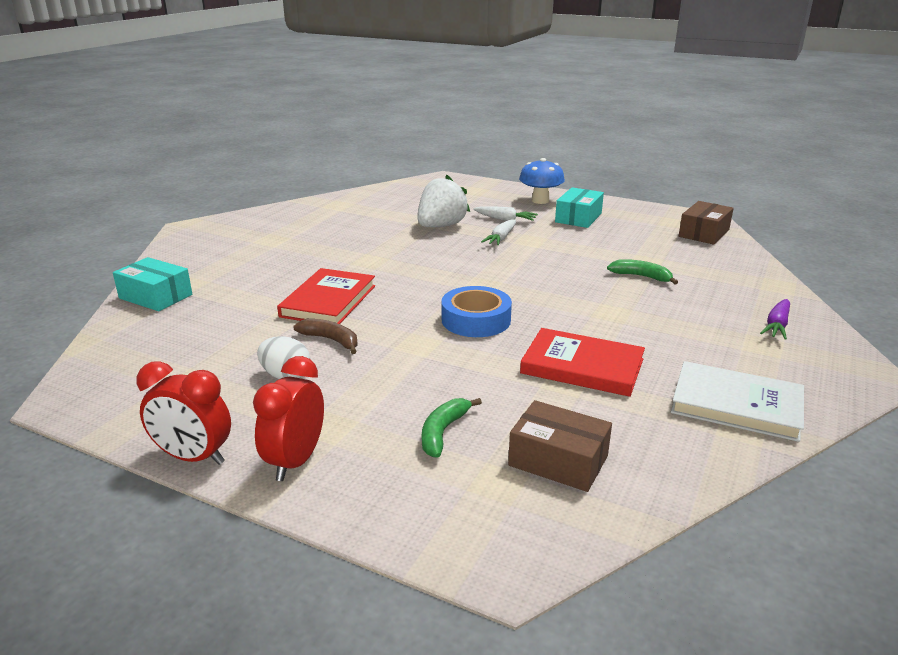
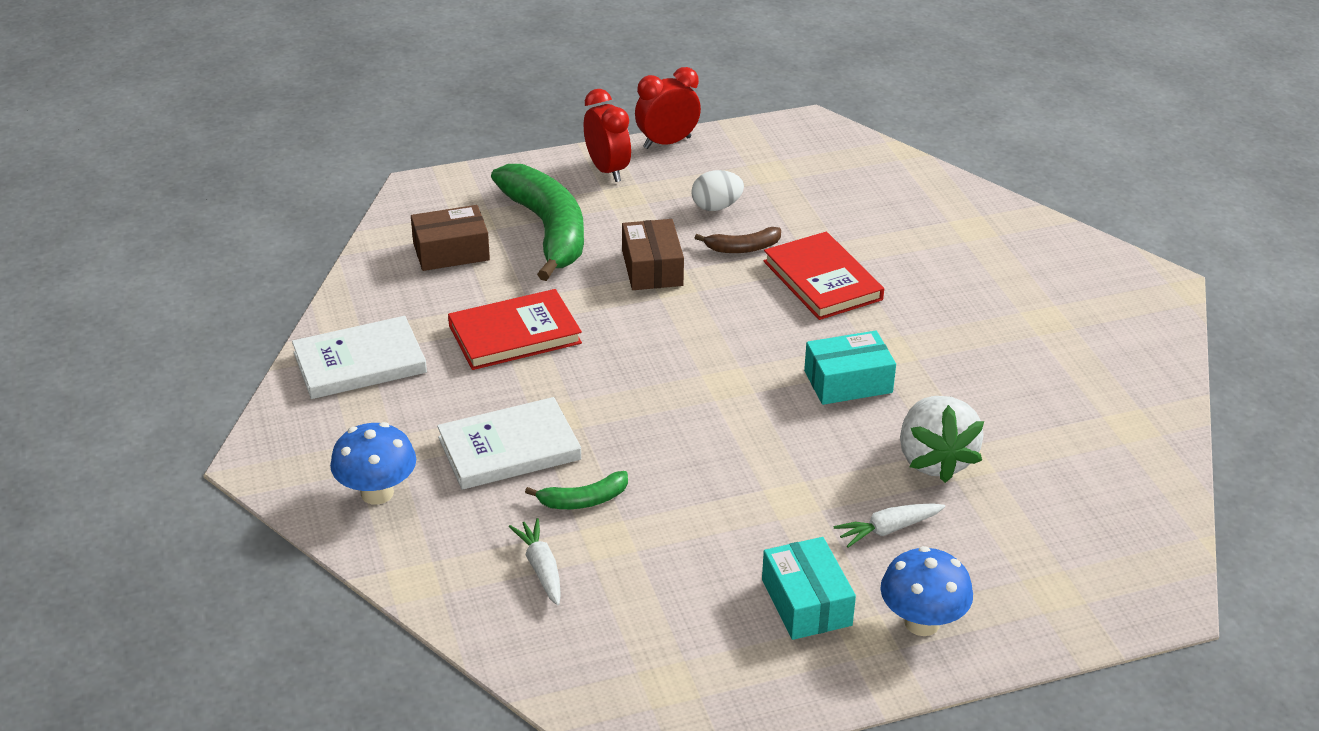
camera: 135 degrees right, 10 degrees up
turquoise box [113,257,192,311] -> turquoise box moved to [804,331,896,405]
green banana [422,398,482,458] -> green banana [491,164,584,281], size x2.21
blue tape [441,286,512,337] -> none
white carrot [481,219,516,245] -> white carrot moved to [509,518,561,605]
brown box [679,201,734,245] -> brown box moved to [622,219,684,290]
purple carrot [760,299,790,340] -> blue mushroom [330,422,416,505]
none -> white book [437,397,581,490]

